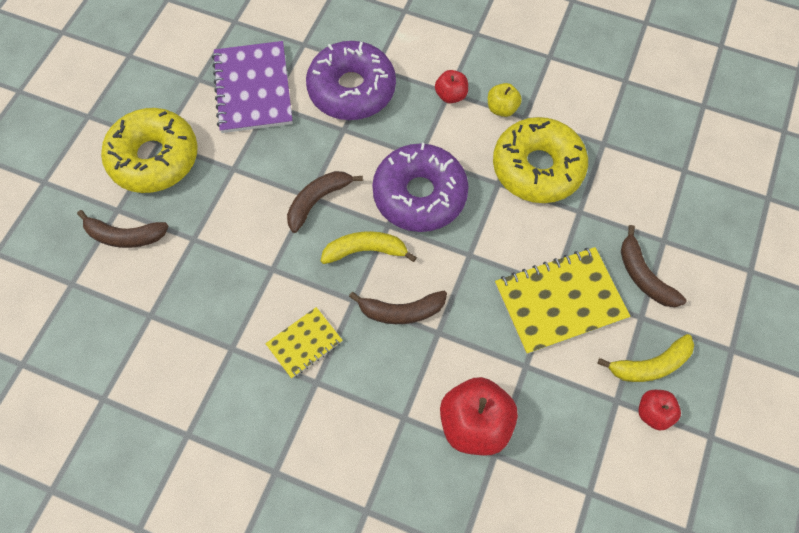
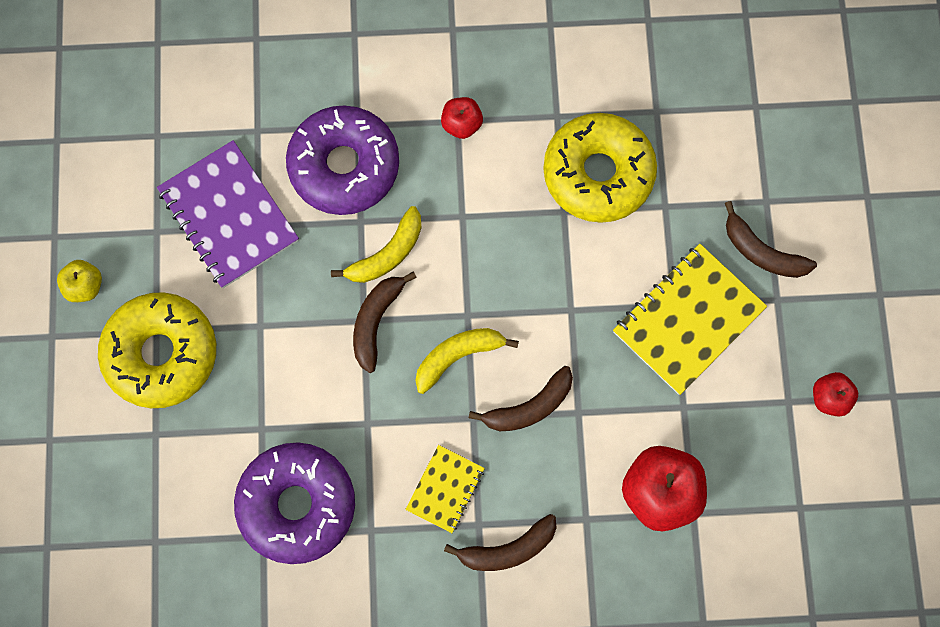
camera: 25 degrees left, 10 degrees up
brown banana [77,210,169,248] -> brown banana moved to [444,514,557,571]
purple donut [372,143,469,232] -> purple donut moved to [234,442,355,564]
yellow apple [488,83,522,117] -> yellow apple moved to [57,260,102,302]
yellow banana [597,334,694,382] -> yellow banana moved to [331,206,422,283]

